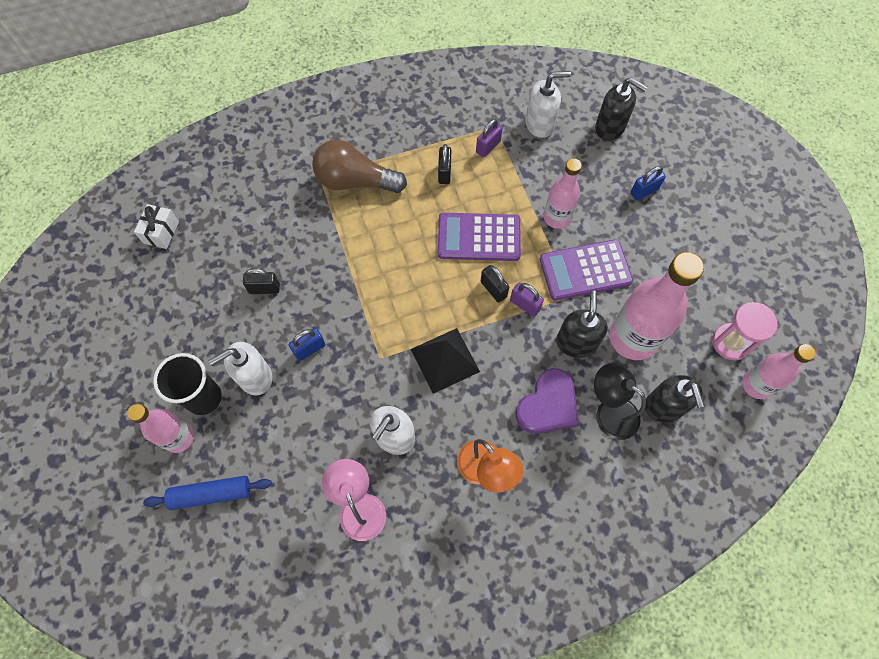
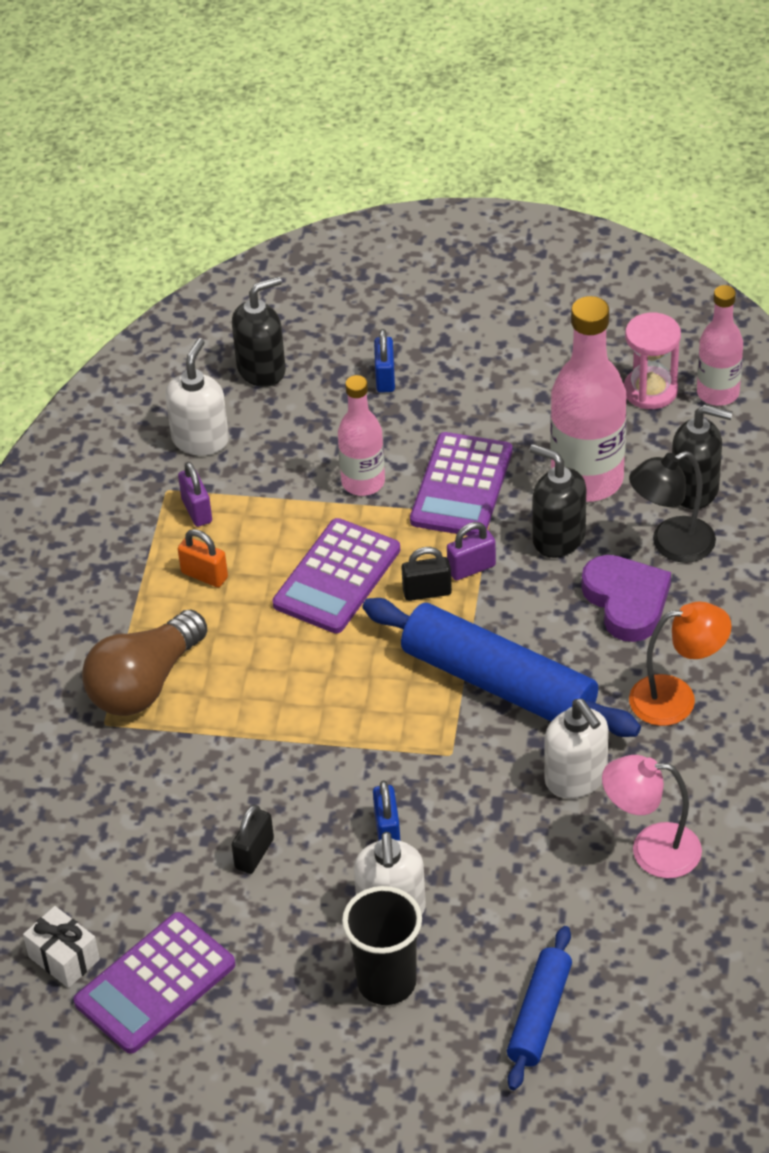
camera: 60 degrees left, 20 degrees down
pink bottle [127,404,194,453] -> none
black pyramid [411,328,480,394] -> blue rolling pin [362,598,641,737]
black padlock [438,144,451,184] -> orange padlock [178,529,228,587]
none -> purple calculator [73,912,236,1054]

